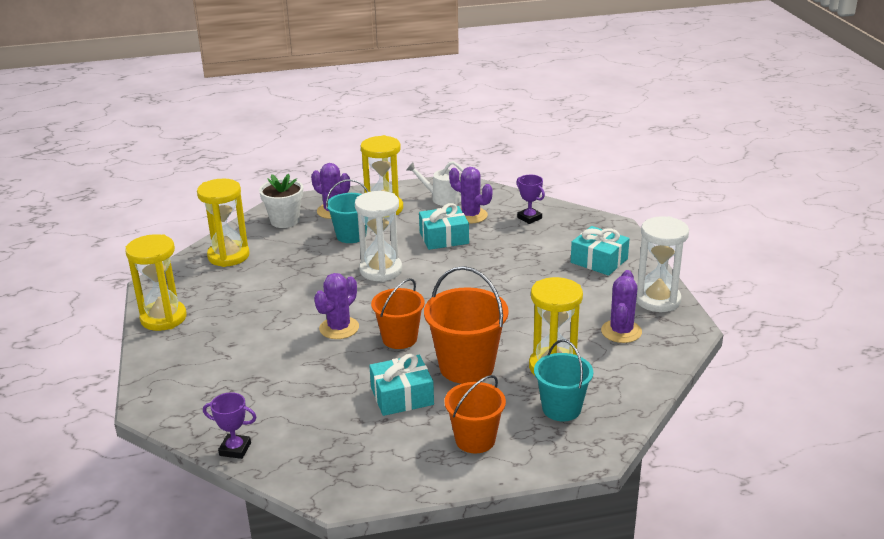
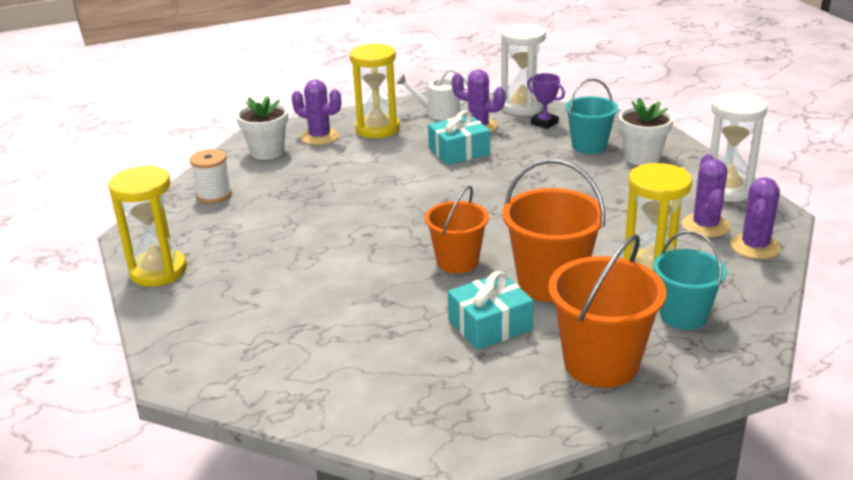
camera: 10 degrees left, 0 degrees up
yellow hourglass [197,179,250,267] -> white spool [190,149,232,203]
purple trophy [203,392,257,459] -> none
purple cactus [314,273,359,339] -> purple cactus moved to [730,177,781,259]
turquoise bucket [326,179,369,243] -> turquoise bucket moved to [565,79,618,154]
white hourglass [355,191,402,282] -> white hourglass moved to [501,24,546,115]
orange bucket [444,375,506,453] -> orange bucket [549,234,667,388], size x1.50
turquoise gift [571,226,630,276] -> white flower pot [619,98,674,165]

